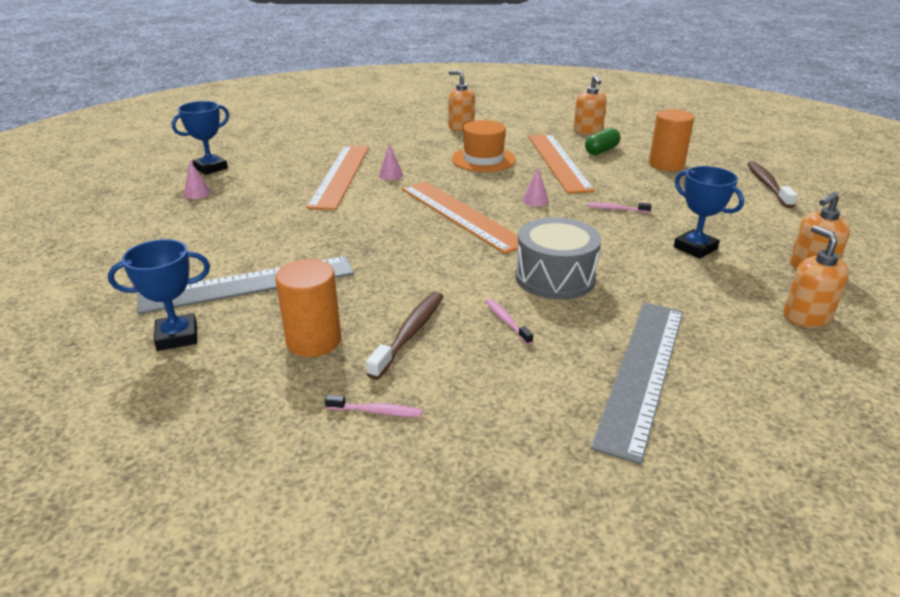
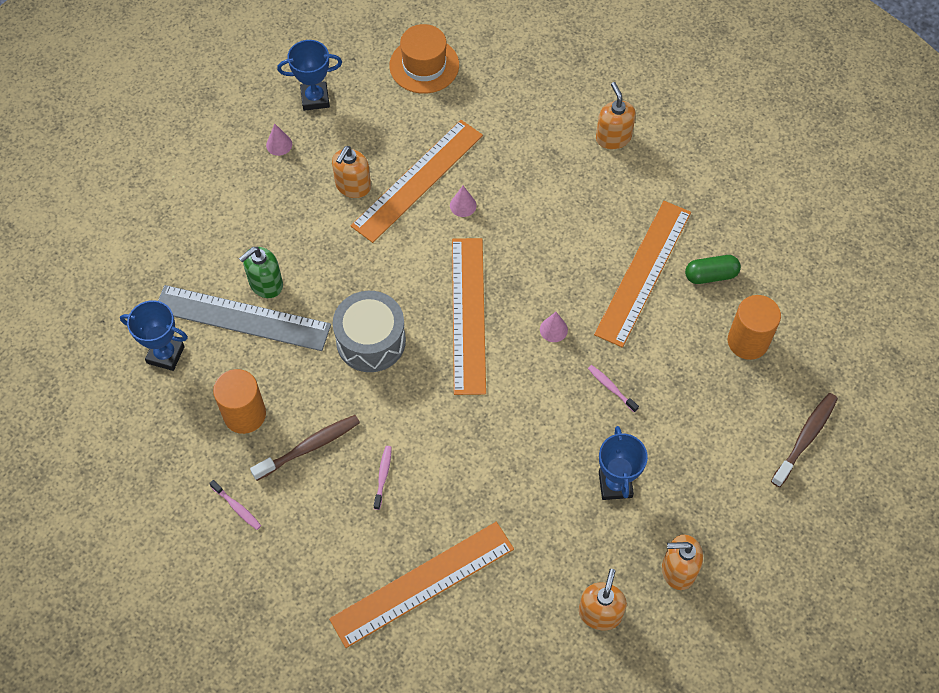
camera: 35 degrees right, 30 degrees up
orange hat [451,120,516,172] -> orange hat moved to [389,24,459,94]
grey drum [516,217,601,300] -> grey drum moved to [333,291,406,372]
orange soap dispenser [574,75,607,135] -> orange soap dispenser moved to [332,146,371,198]
grey ruler [590,303,683,464] -> orange ruler [329,522,514,648]
none -> green soap dispenser [239,247,283,298]

